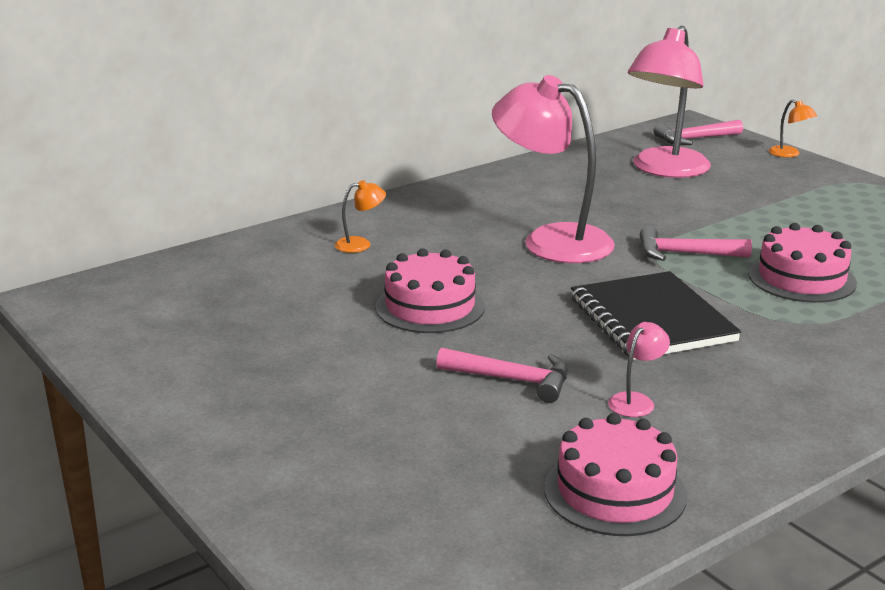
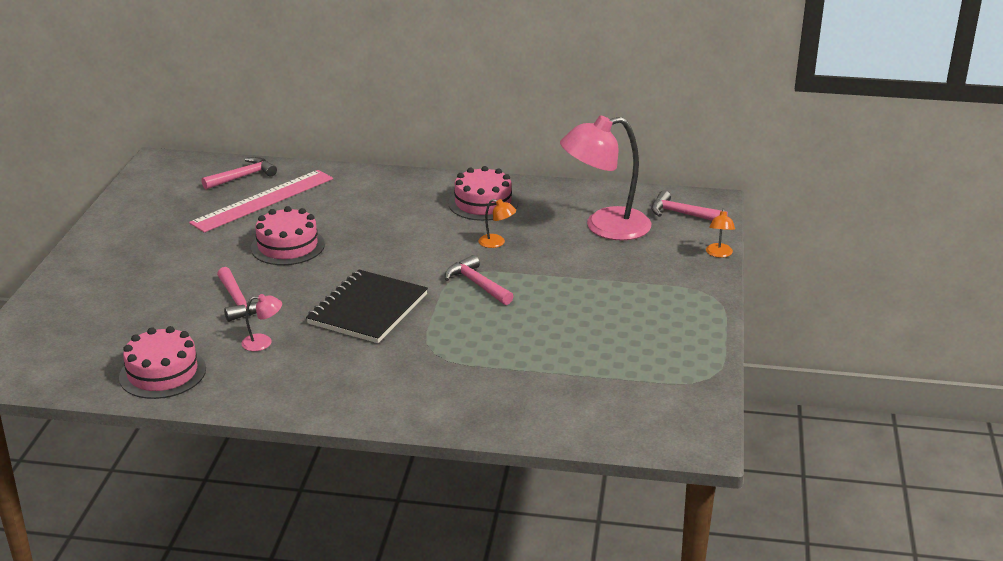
camera: 45 degrees right, 5 degrees up
orange lamp [335,180,386,253] -> orange lamp moved to [478,199,516,248]
pink lamp [492,75,615,263] -> none
pink cake [748,223,857,303] -> pink cake moved to [449,166,518,221]
none -> pink ruler [189,170,333,233]
none -> pink hammer [202,157,277,190]

